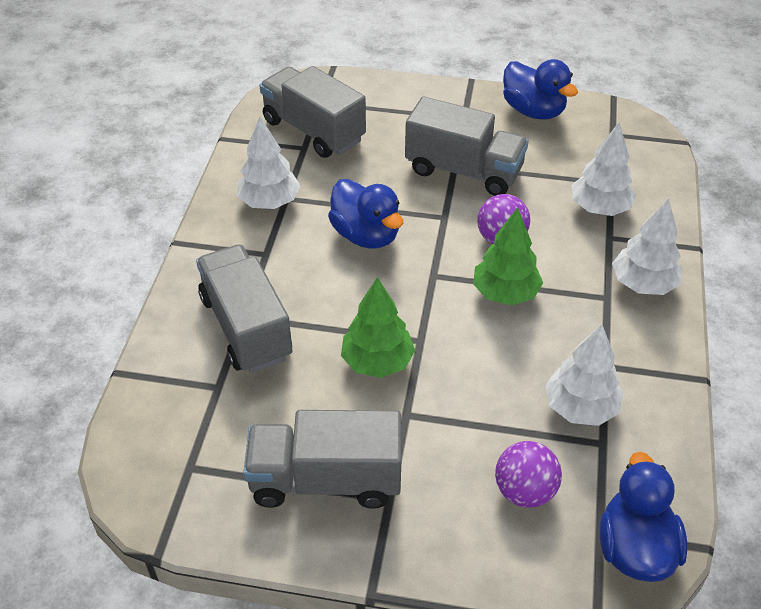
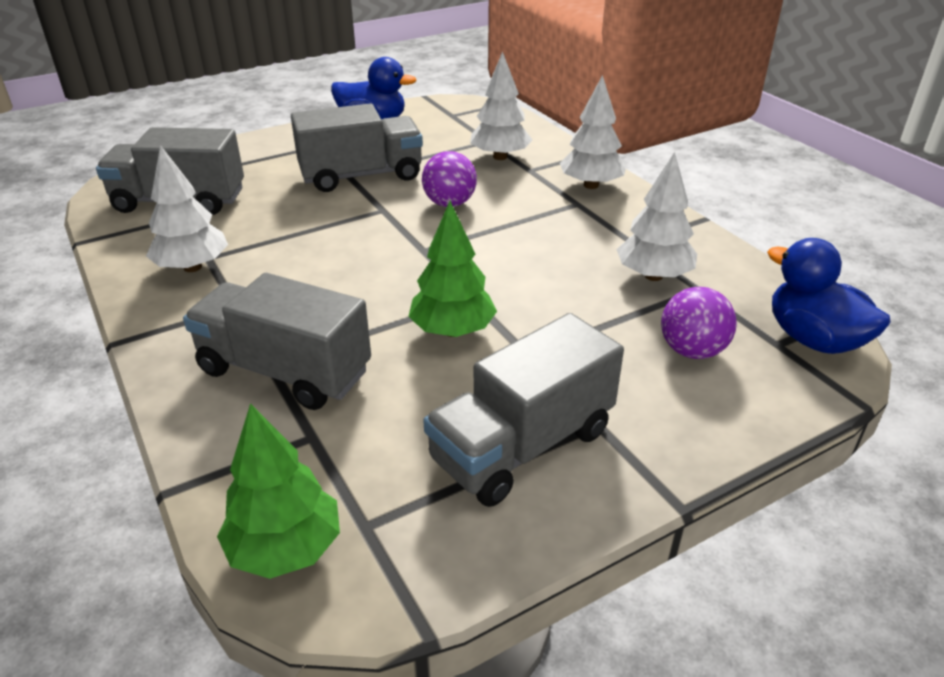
camera: 40 degrees left, 10 degrees down
blue duck [328,179,403,249] -> none
green tree [473,207,543,306] -> green tree moved to [217,403,340,579]

